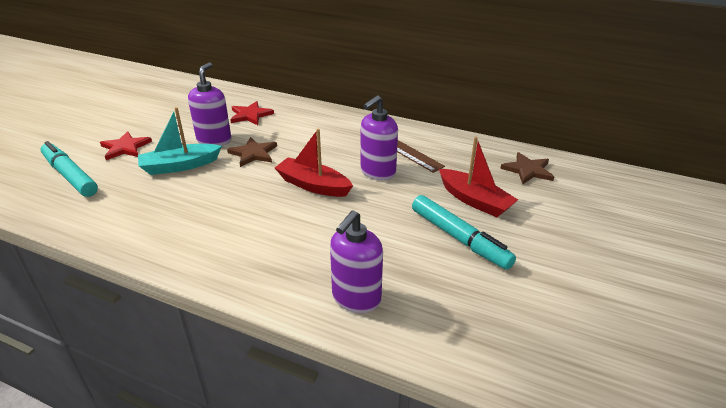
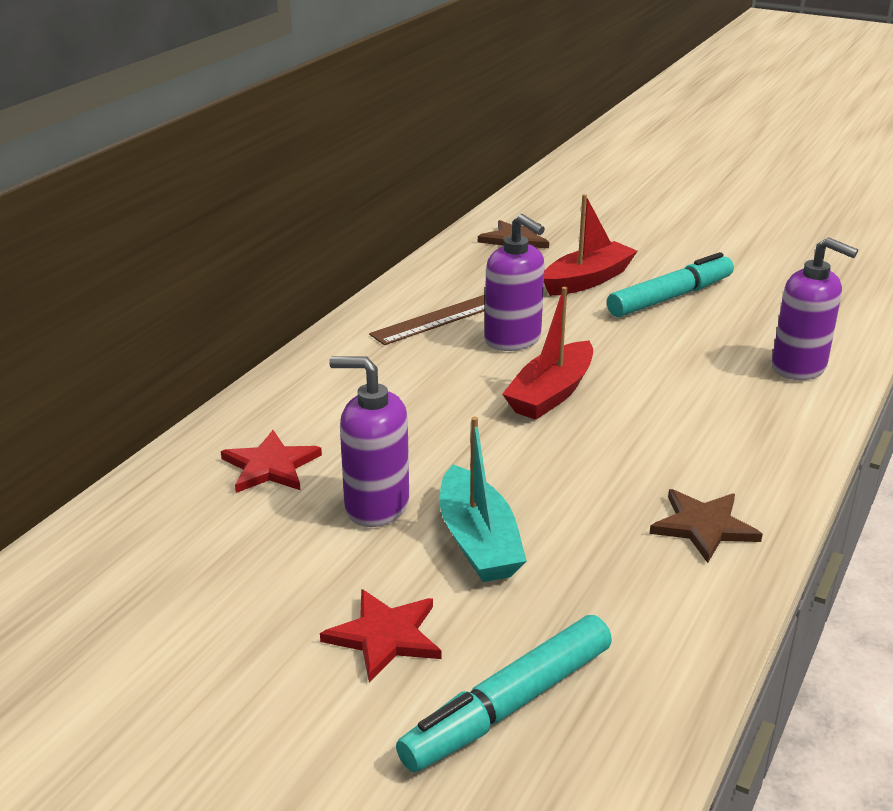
camera: 85 degrees left, 5 degrees down
brown star [227,137,277,167] -> brown star moved to [650,489,763,563]

